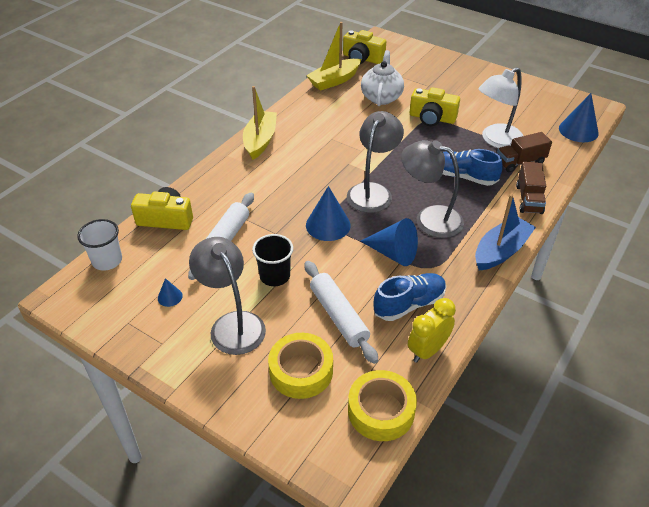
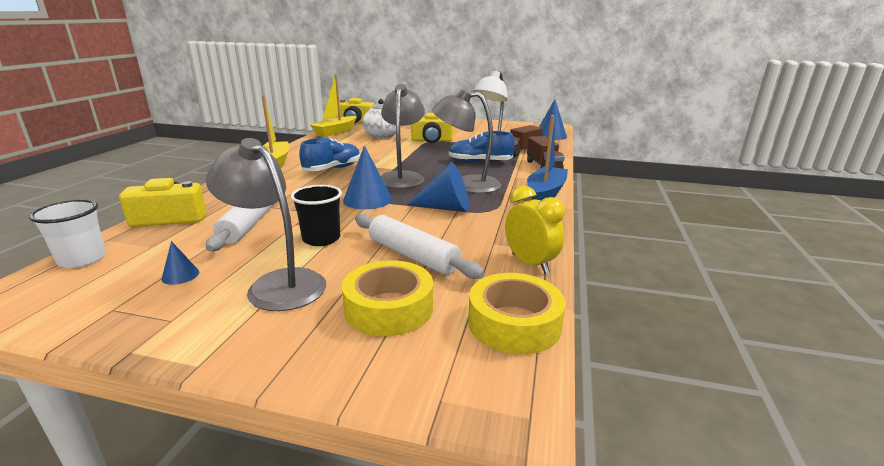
camera: 20 degrees left, 20 degrees down
blue shoe [374,273,446,321] -> blue shoe moved to [299,138,360,171]
yellow clock [408,298,456,363] -> yellow clock turned 120 degrees clockwise [505,186,565,274]

